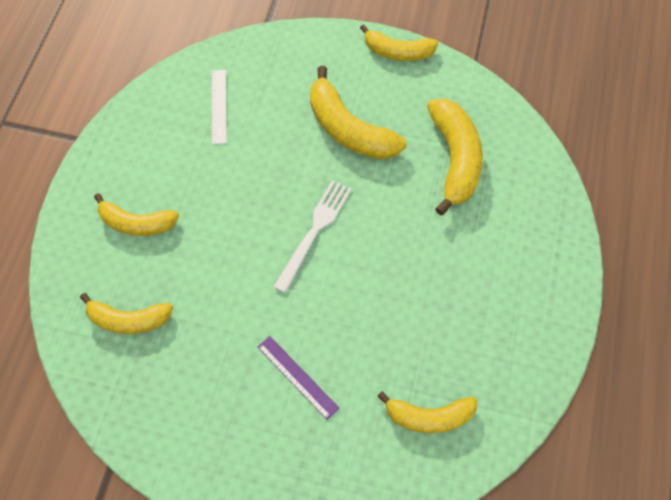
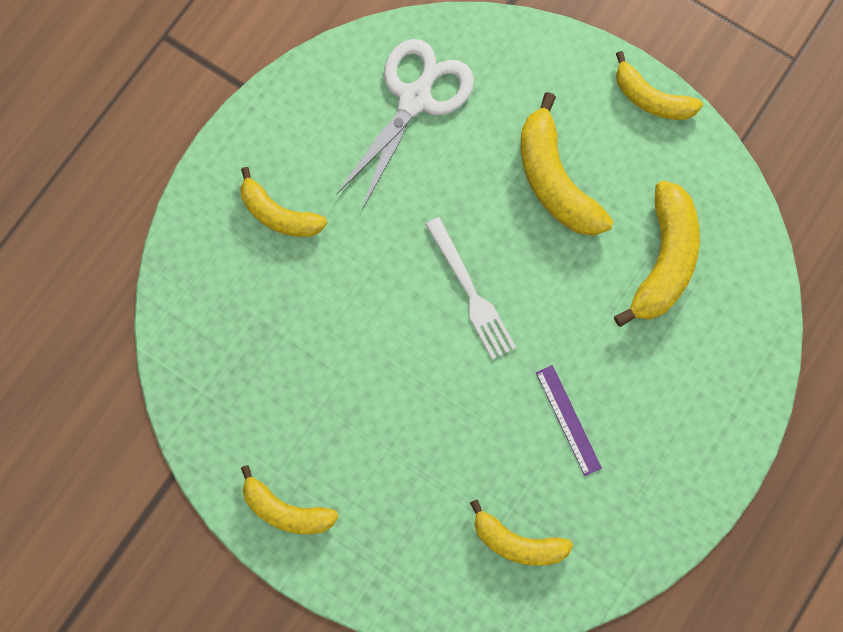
camera: 20 degrees right, 10 degrees up
yellow banana [80,293,173,334] -> yellow banana moved to [241,465,339,534]
white ruler [212,70,227,144] -> white scissors [336,39,474,209]
purple ruler [258,336,339,420] -> purple ruler moved to [536,365,602,476]
white fork [274,180,352,293] -> white fork turned 105 degrees clockwise [425,217,516,360]

